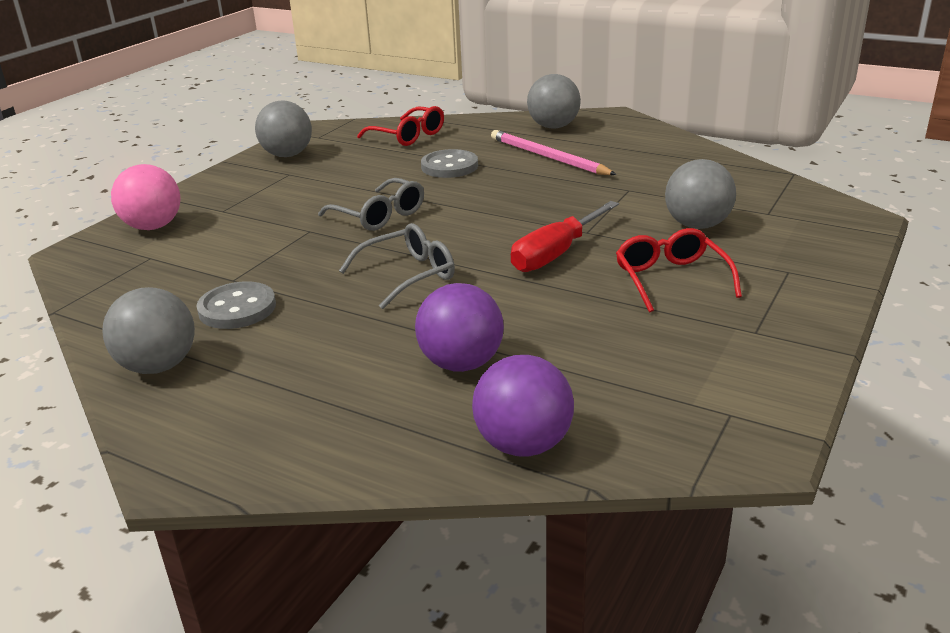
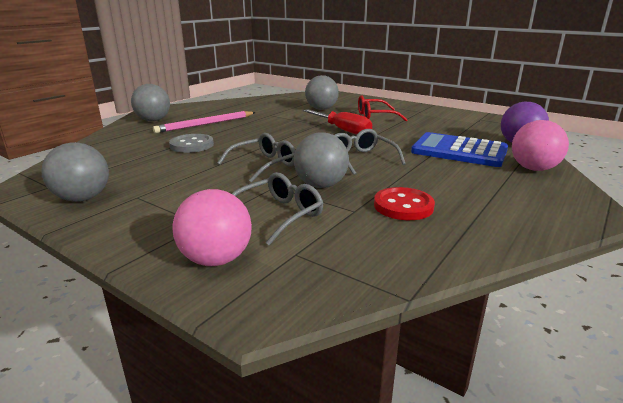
camera: 85 degrees left, 5 degrees down
grey ball [102,287,195,374] -> grey ball moved to [294,133,349,188]
grey button [197,281,276,329] -> red button [374,187,435,220]
red glasses [357,106,444,146] -> none
purple ball [415,283,504,372] -> blue calculator [411,132,508,167]
none -> grey glasses [232,172,323,245]
none -> pink ball [512,120,569,171]

